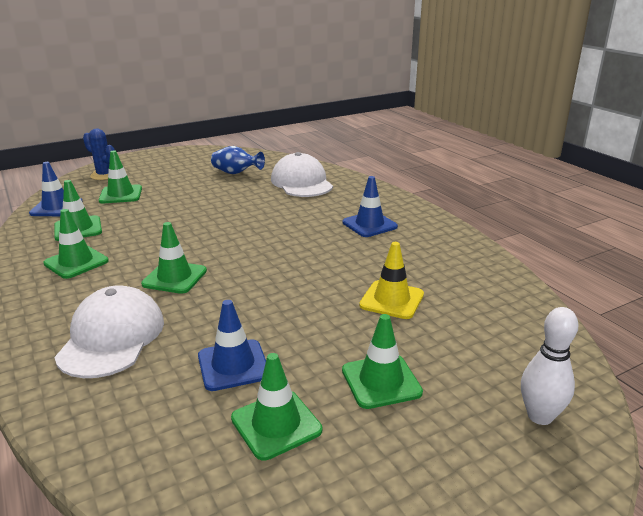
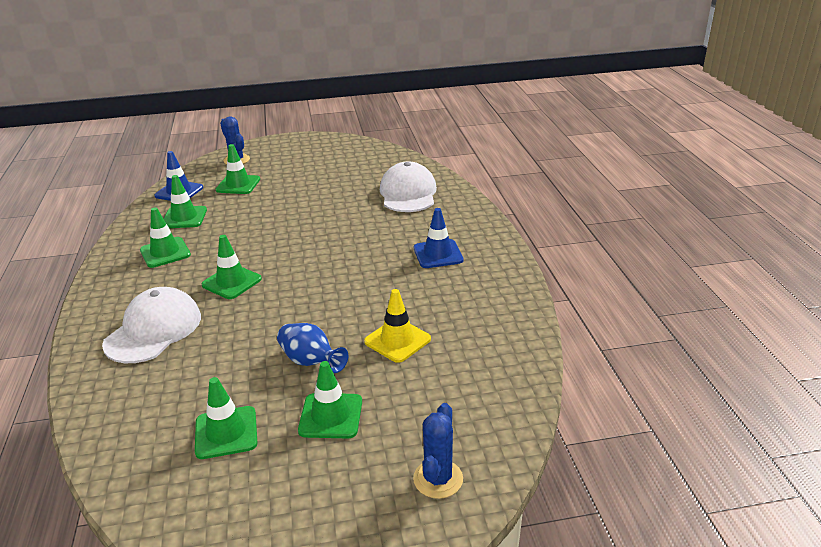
camera: 20 degrees right, 5 degrees up
blue traffic cone [198,300,266,391] -> none
blue vase [211,146,265,174] -> blue vase moved to [277,323,348,373]
white bowling pin [521,307,578,425] -> blue cactus [413,403,463,499]

